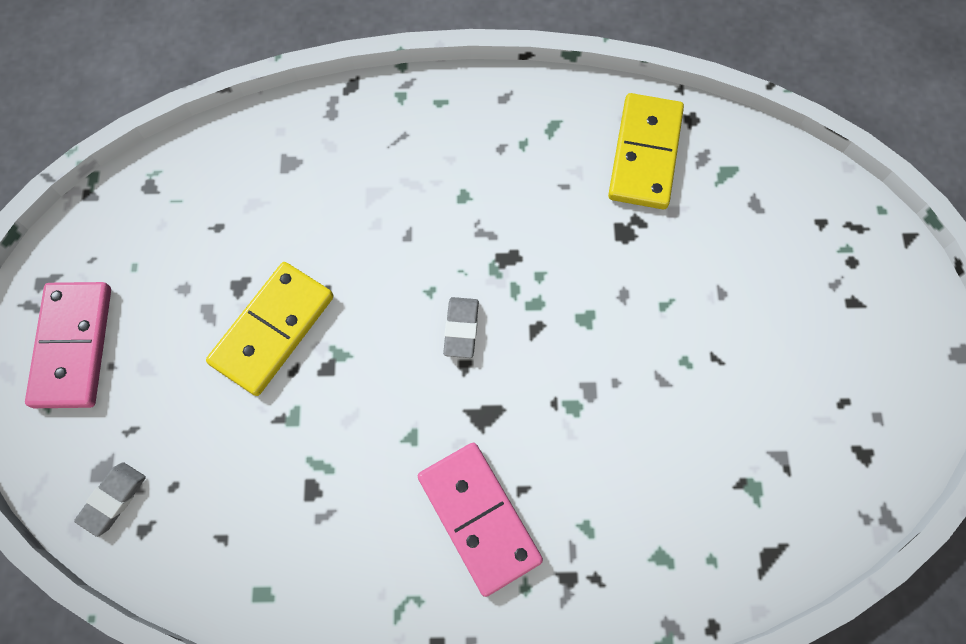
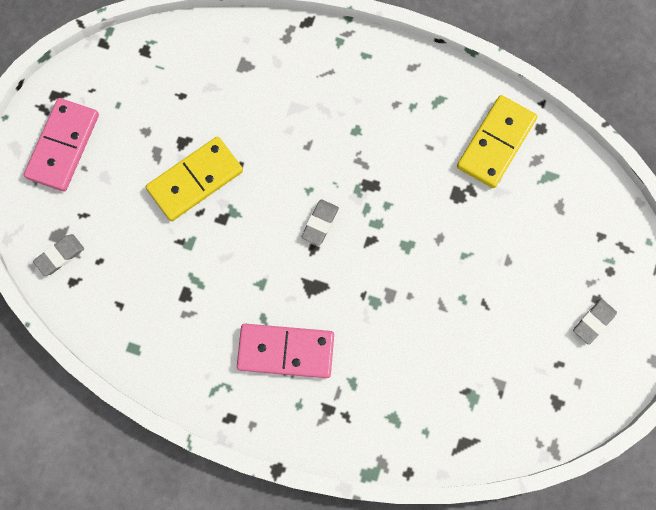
camera: 20 degrees right, 5 degrees up
pink domino [418,443,543,597] -> pink domino turned 75 degrees counterclockwise [237,324,334,378]
none -> grey eraser [573,299,617,345]

